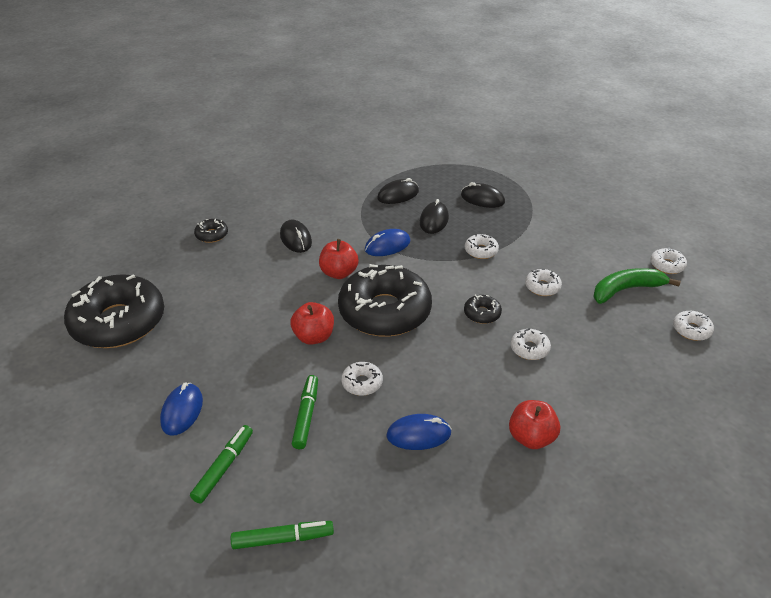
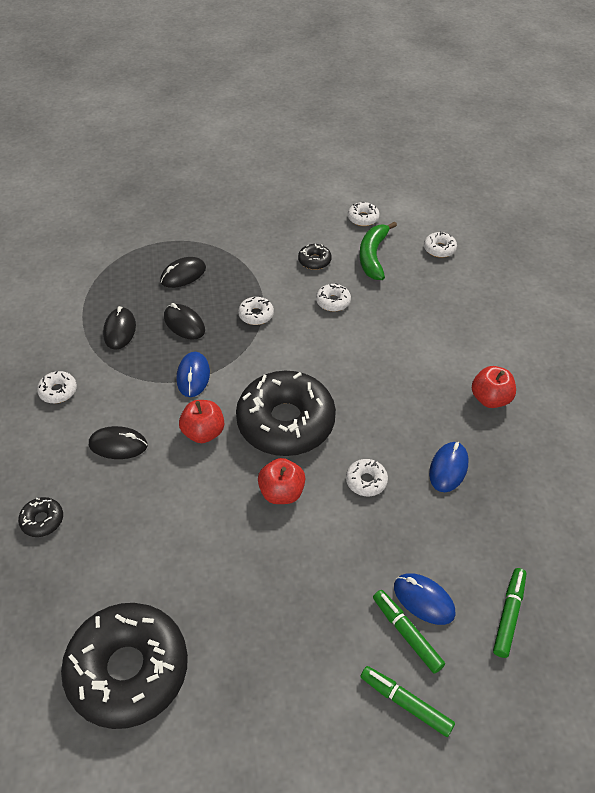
camera: 60 degrees left, 10 degrees up
blue mouse [160,382,203,436] -> blue mouse moved to [394,573,456,625]
green marker [292,375,318,449] -> green marker moved to [360,666,455,737]
black donut [464,295,502,324] -> black donut moved to [298,244,332,270]
white donut [511,328,551,360] -> white donut moved to [37,371,77,403]

